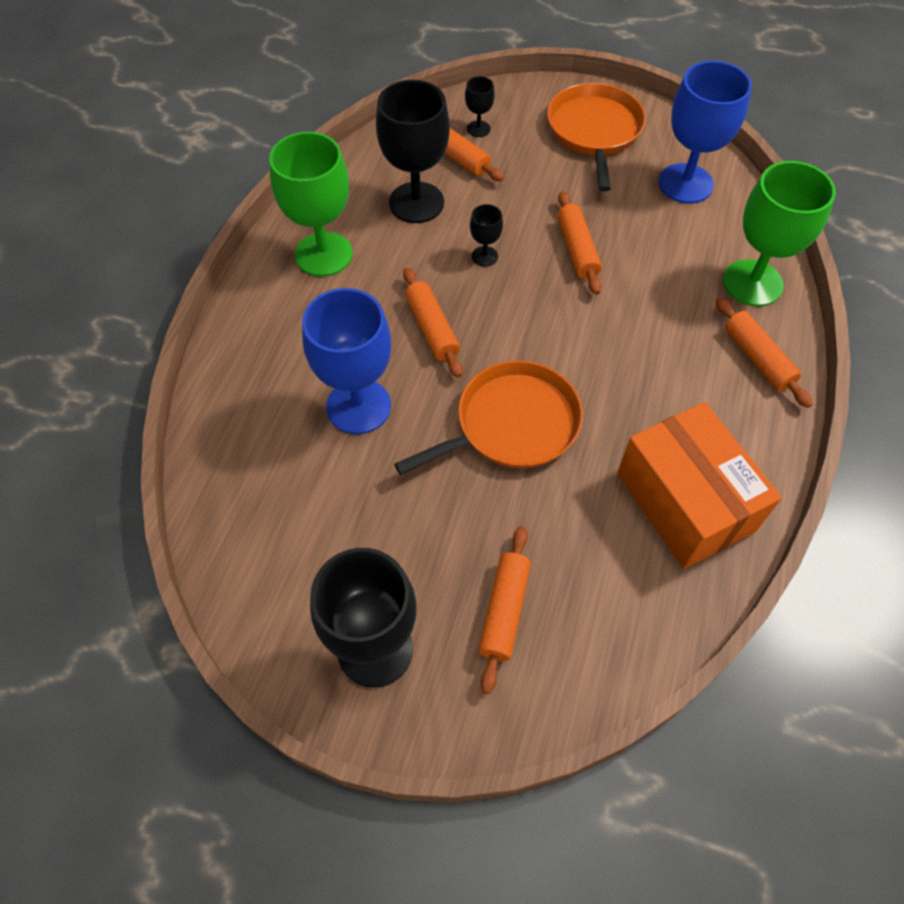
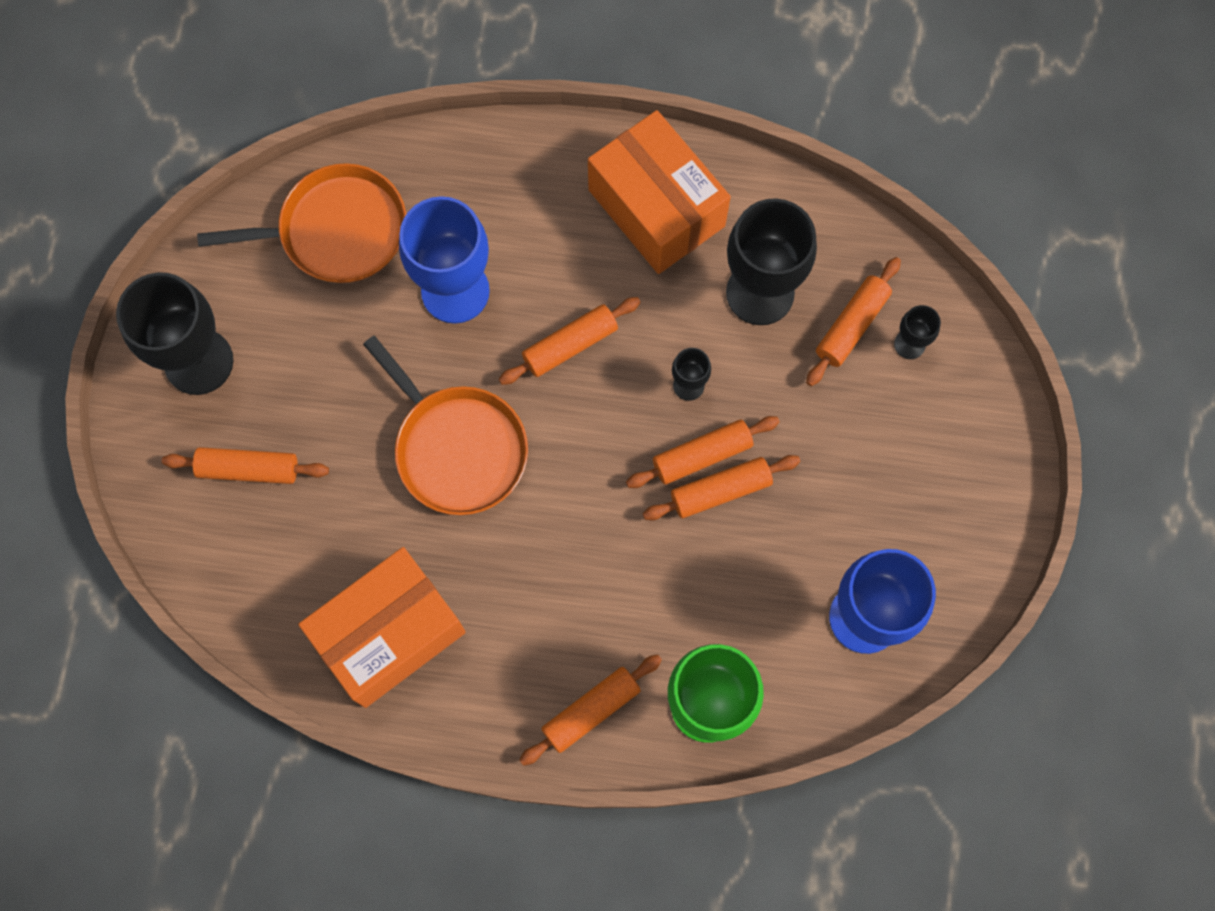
camera: 80 degrees right, 15 degrees up
green goblet [269,132,353,277] -> orange box [588,110,731,274]
orange pan [547,83,646,192] -> orange pan moved to [197,163,406,283]
none -> orange rolling pin [626,416,780,488]

